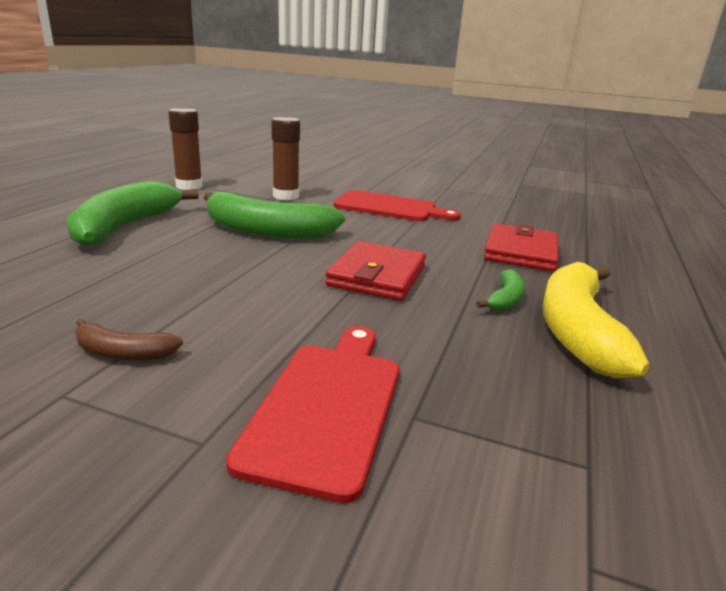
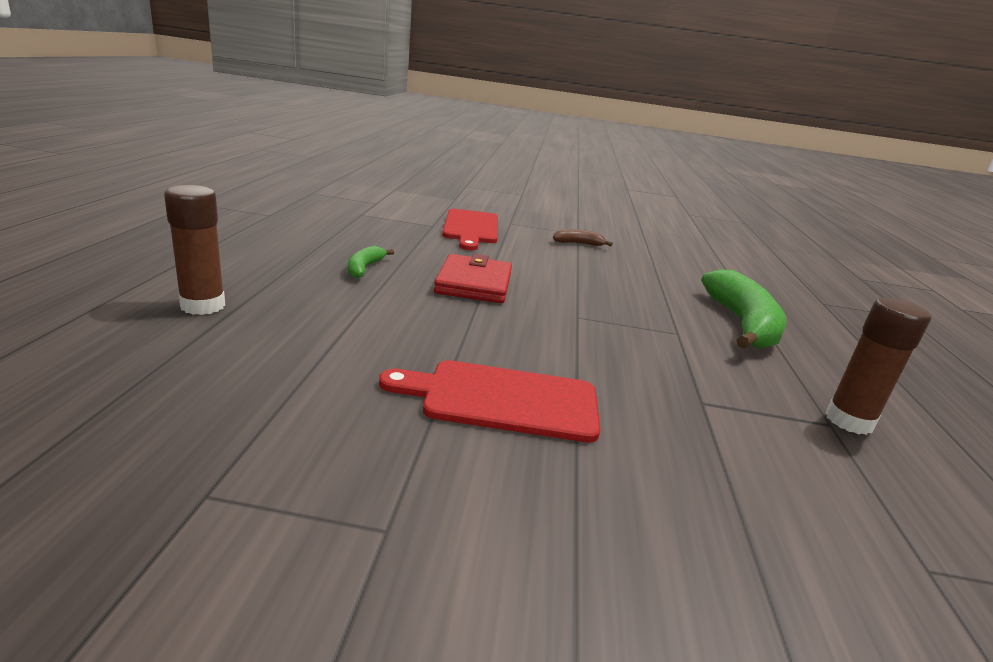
camera: 165 degrees right, 0 degrees up
green banana [204,192,345,239] -> none
brown glue stick [271,117,300,200] -> brown glue stick moved to [164,185,225,315]
red wallet [484,223,559,271] -> none
yellow banana [542,262,649,379] -> none

